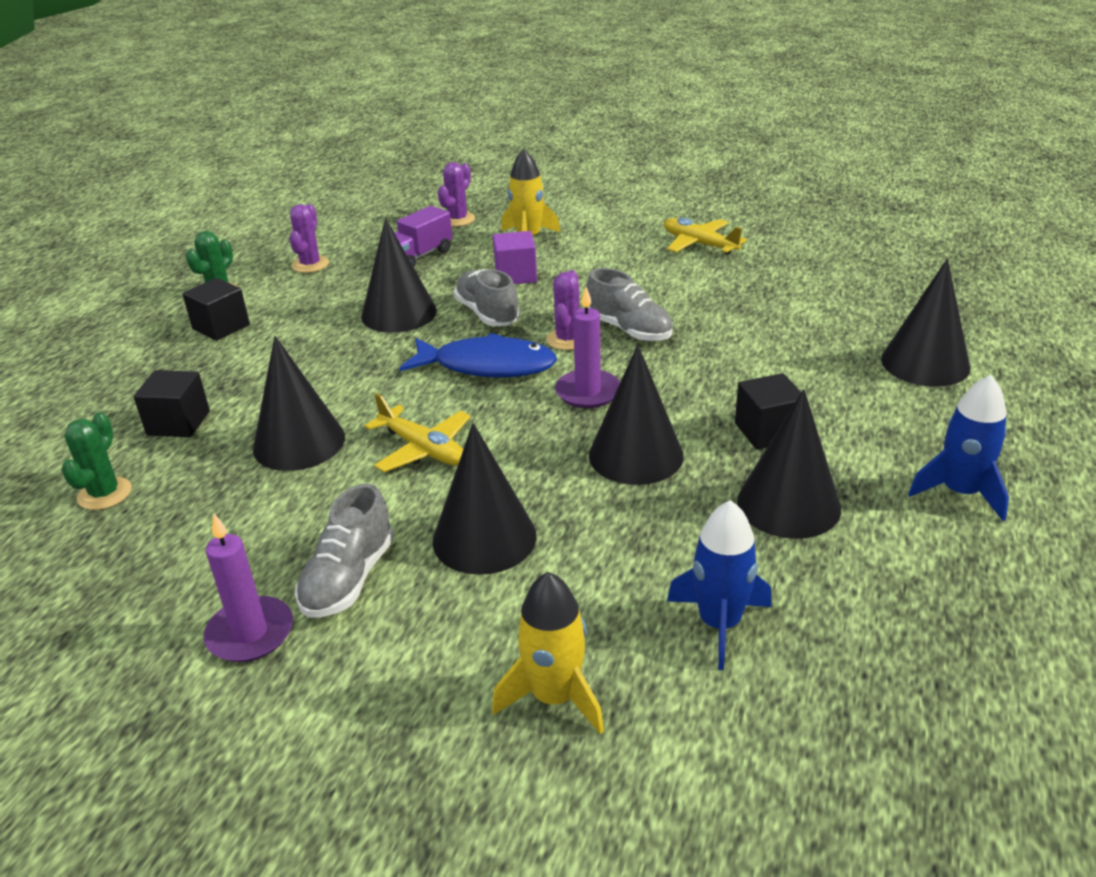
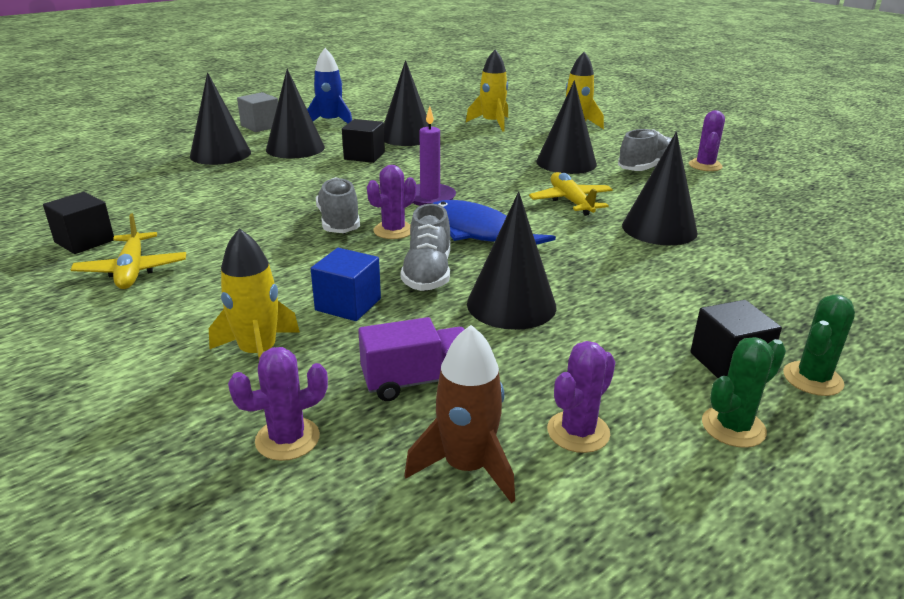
camera: 150 degrees left, 5 degrees down
green cactus [61,412,132,510] -> green cactus moved to [783,294,855,396]
black cube [133,370,210,437] -> black cube moved to [43,192,114,254]
purple candle [204,514,293,662] -> purple cactus [689,110,725,171]
purple cube [493,231,537,284] -> blue cube [311,248,381,321]
black cone [589,345,684,485] -> black cone moved to [266,69,325,158]
blue rocket [667,500,772,670] -> yellow rocket [466,49,508,132]
none -> grey cube [237,92,278,132]
none -> brown rocket [405,325,515,503]

